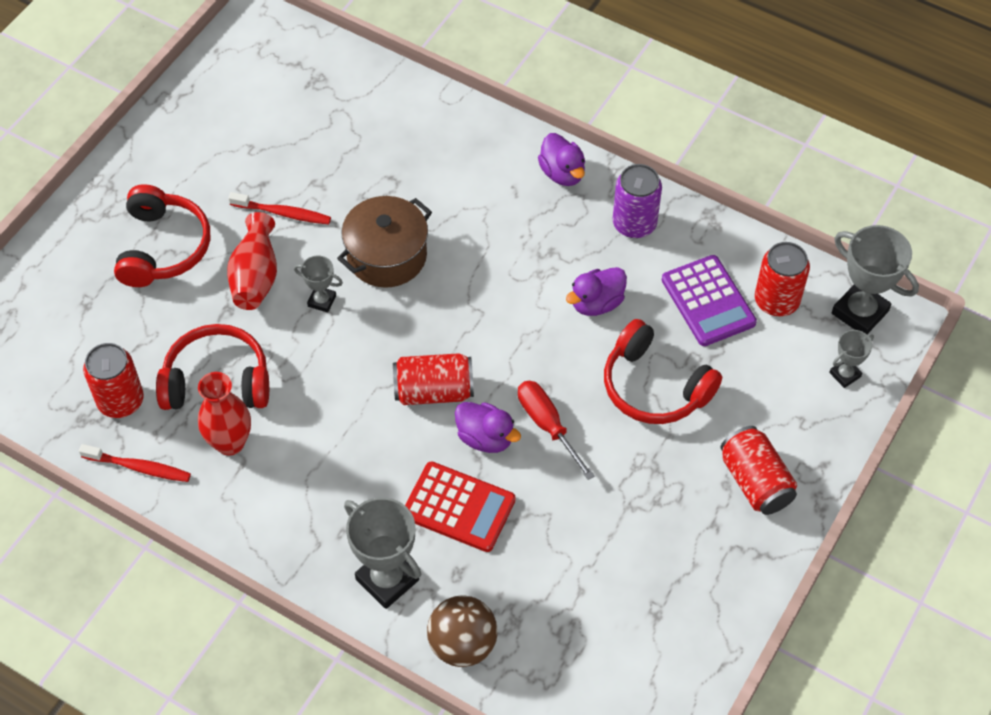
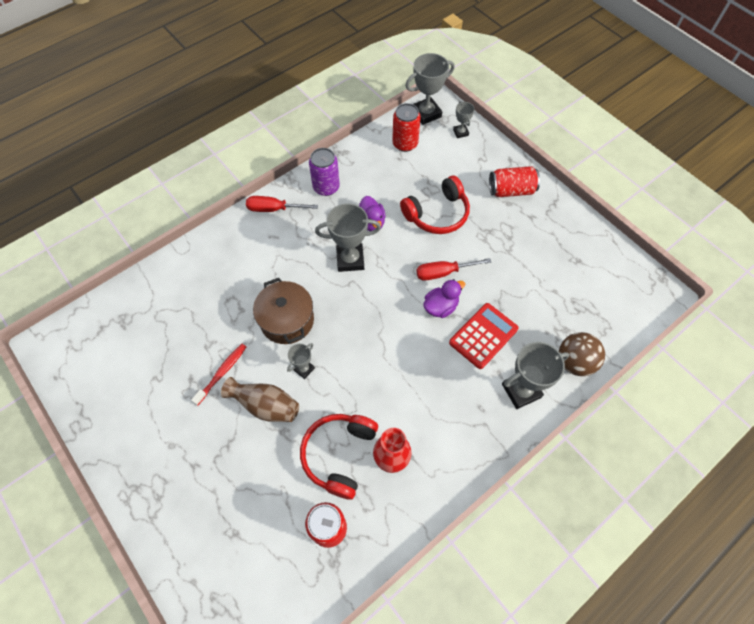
camera: 70 degrees left, 5 degrees up
red toothbrush [79,444,191,482] -> none
red headphones [114,184,210,287] -> none
red vase [227,212,277,310] -> brown vase [221,377,299,422]
red can [393,353,474,405] -> none
purple duck [538,133,585,186] -> red screwdriver [246,196,318,212]
purple calculator [662,255,757,346] -> none
none -> grey trophy [315,203,381,272]

